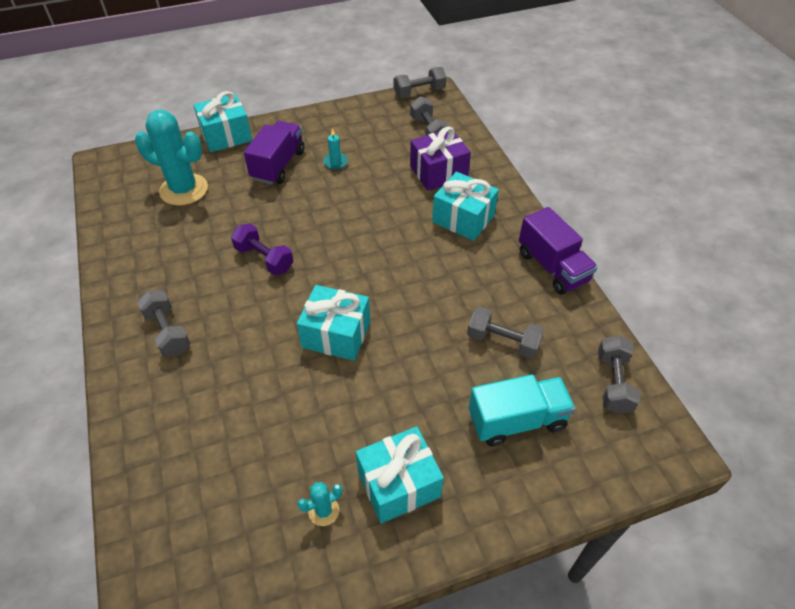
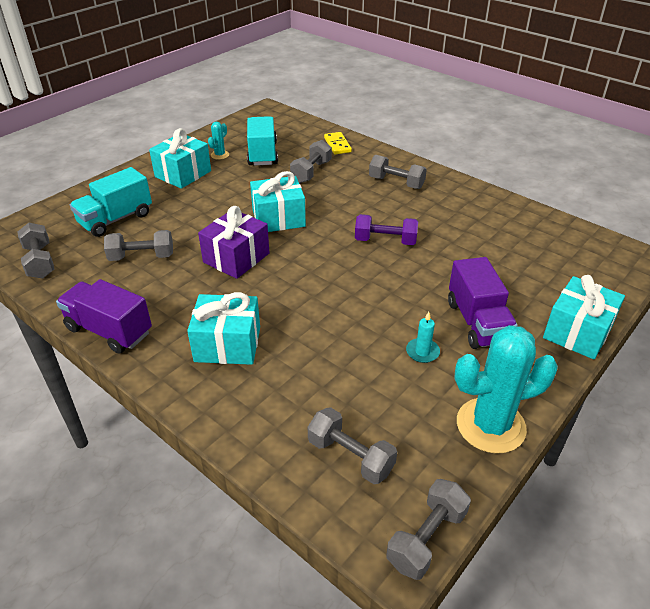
camera: 150 degrees right, 10 degrees down
turquoise cactus [135,110,208,206] -> turquoise cactus moved to [454,325,558,454]
purple gift [410,126,471,191] -> purple gift moved to [198,206,270,279]
none -> turquoise truck [247,116,278,166]
none -> grey dumbbell [290,140,332,183]
none -> yellow domino [324,132,352,154]

